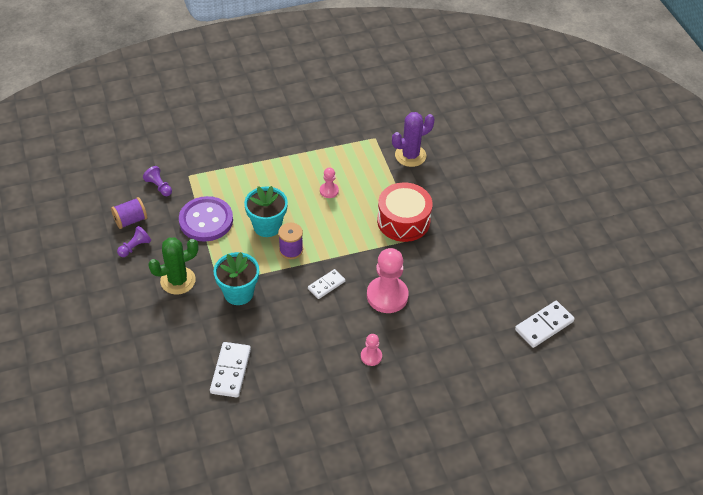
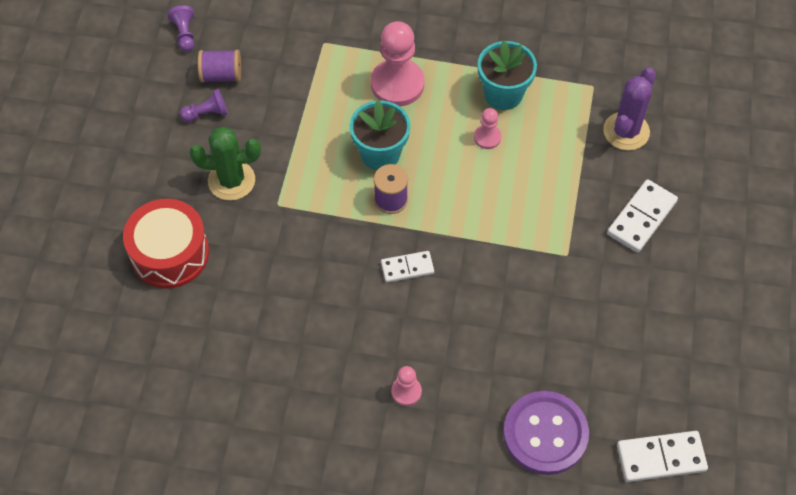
camera: 30 degrees right, 10 degrees up
purple pawn [143,166,172,196] -> purple pawn moved to [167,6,194,52]
purple button [179,196,233,242] -> purple button moved to [503,391,589,475]
white domino [210,342,251,397] -> white domino moved to [607,179,678,253]
turquoise flower pot [214,252,259,305] -> turquoise flower pot moved to [478,41,537,110]
pink pawn [367,248,409,313] -> pink pawn moved to [371,21,424,106]
red drum [377,182,433,242] -> red drum moved to [123,199,209,288]
purple cactus [392,112,435,167] -> purple cactus turned 60 degrees counterclockwise [603,68,656,150]

